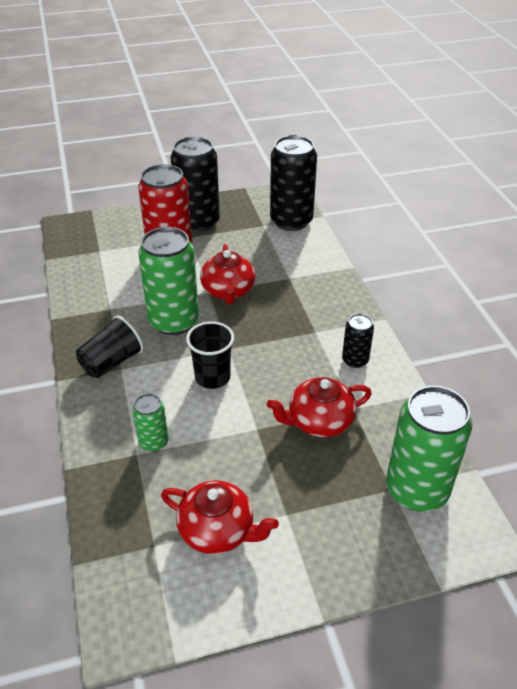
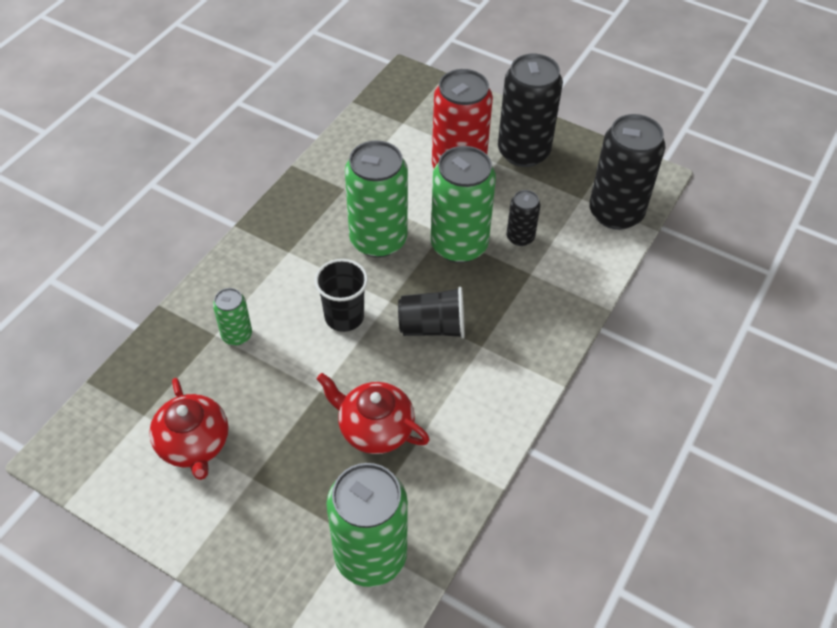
camera: 45 degrees right, 10 degrees up
black cup [76,315,144,378] -> black cup moved to [398,287,465,339]
red teapot [200,244,255,304] -> green can [431,146,496,263]
black can [342,314,374,368] -> black can moved to [507,190,541,246]

